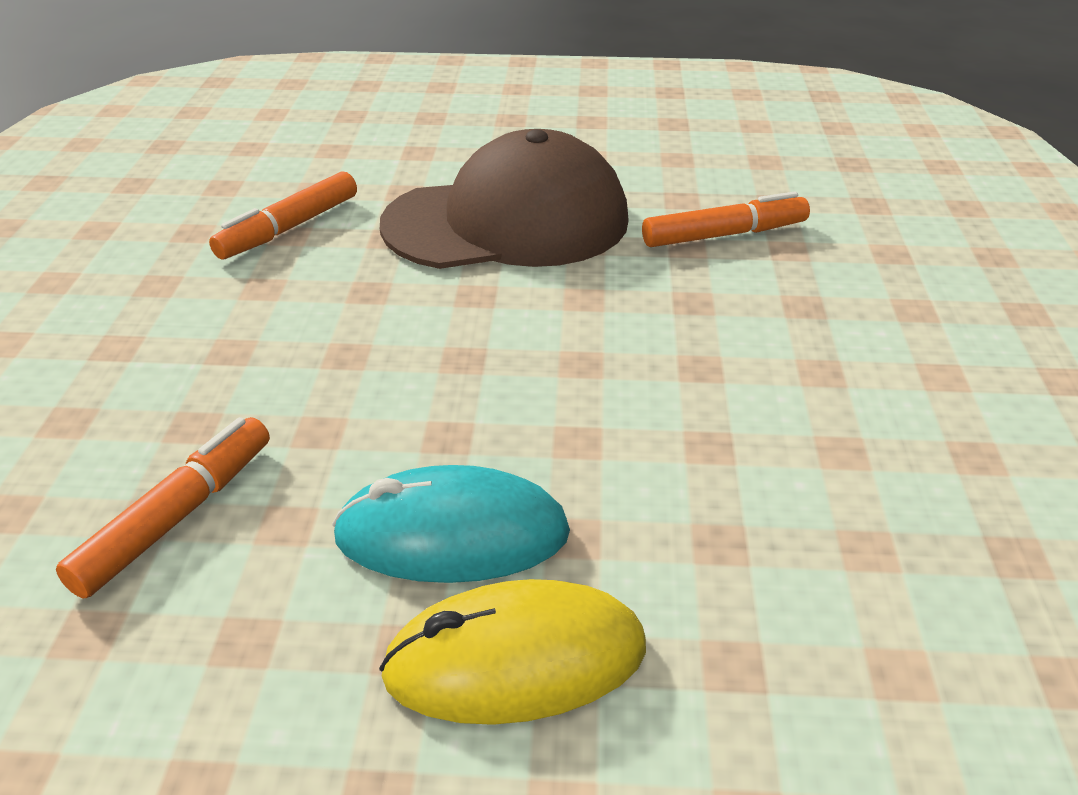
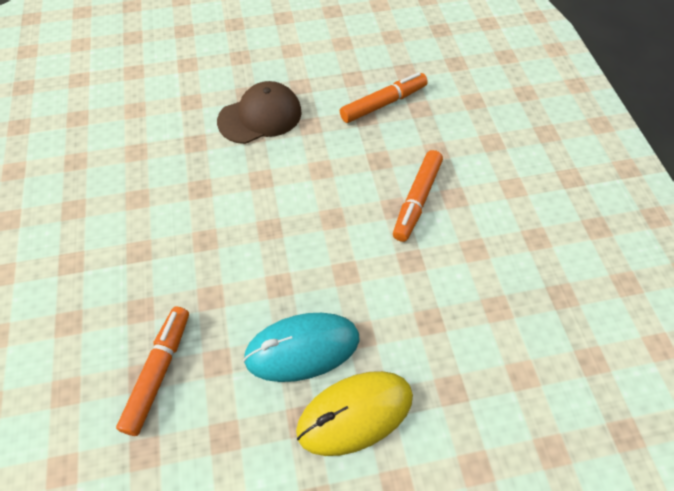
camera: 15 degrees left, 20 degrees up
orange marker [209,172,357,259] -> orange marker moved to [393,150,443,242]
brown cap [380,129,629,269] -> brown cap [217,81,302,144], size x0.59

